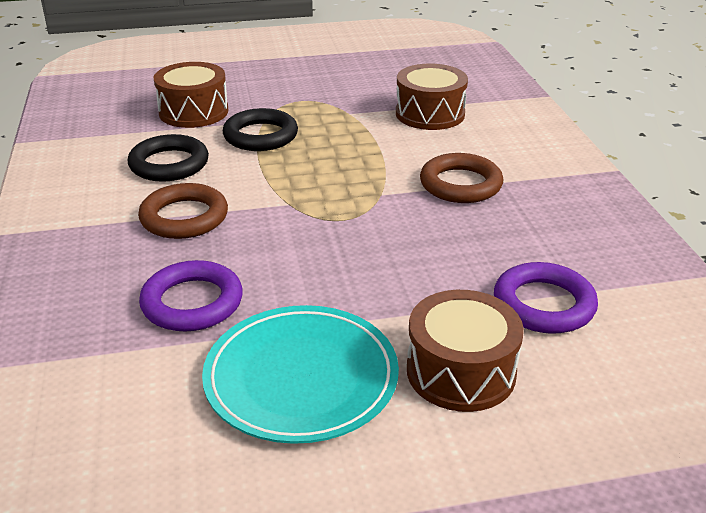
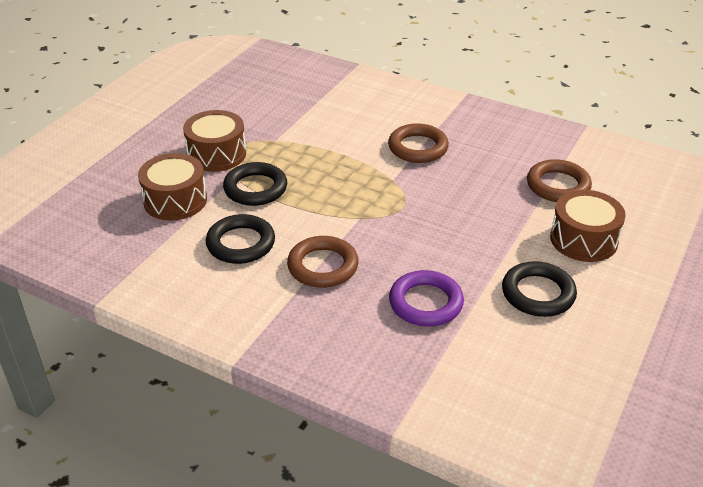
camera: 50 degrees left, 5 degrees up
turquoise plate [202,305,399,444] -> black ring [502,261,577,317]
brown drum [396,64,468,130] -> brown drum moved to [183,110,246,172]
purple ring [494,262,598,334] -> brown ring [527,159,592,202]

